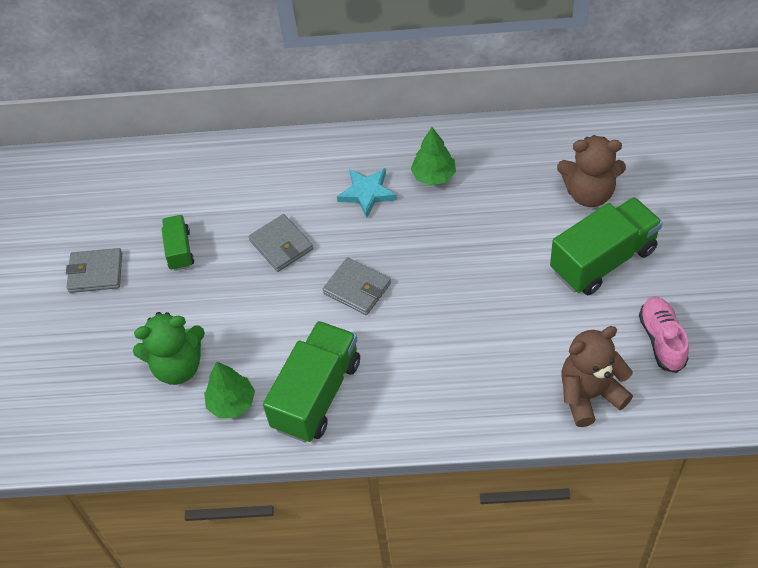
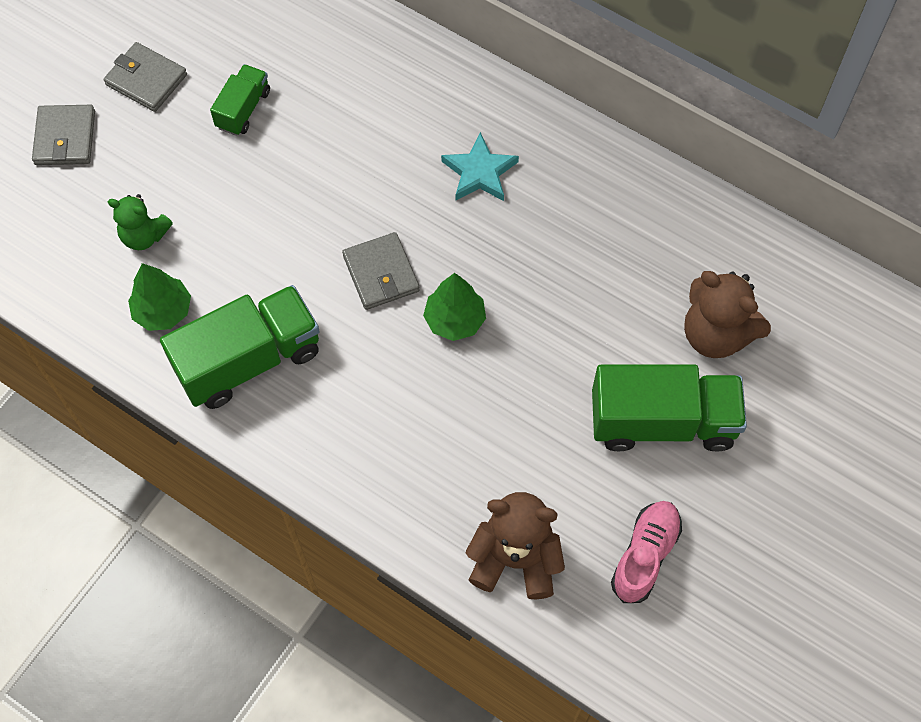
camera: 30 degrees right, 10 degrees up
green teddy bear [133,312,205,385] -> green teddy bear [108,194,173,250], size x0.64
grey wallet [249,214,313,272] -> grey wallet moved to [32,105,95,165]
green tree [411,127,456,186] -> green tree moved to [423,273,486,341]

